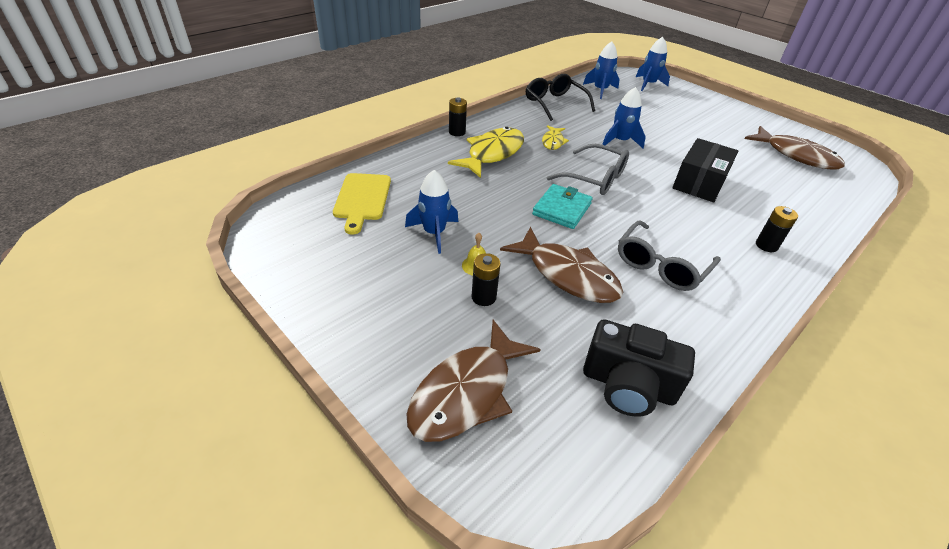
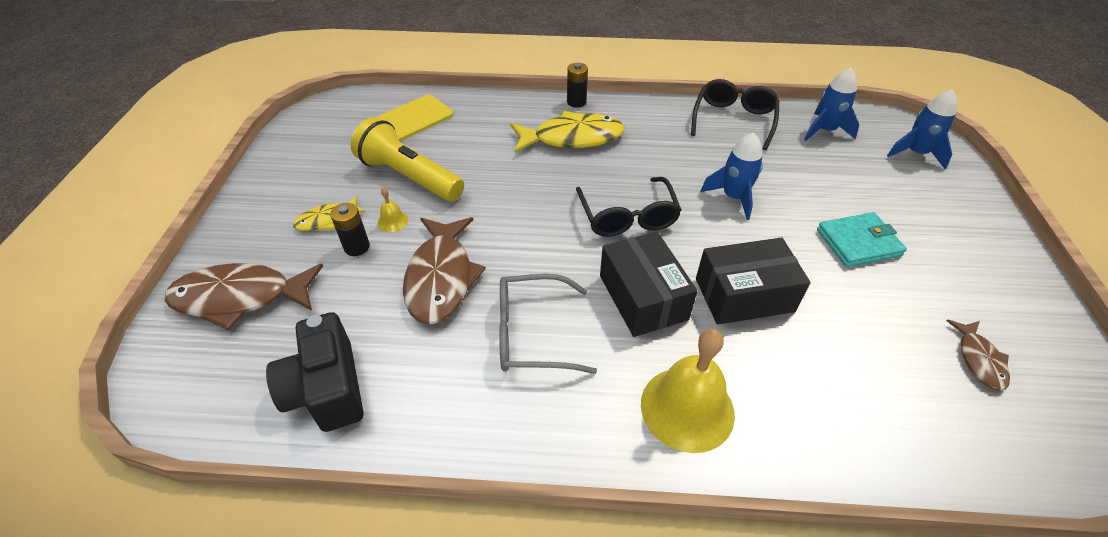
camera: 50 degrees right, 5 degrees up
blue rocket [405,170,458,254] -> yellow flashlight [351,117,464,202]
turquoise wallet [532,184,593,229] -> turquoise wallet moved to [817,212,907,267]
yellow fish [542,125,569,150] -> yellow fish moved to [293,196,366,231]
grey glasses [547,144,629,195] -> black glasses [576,177,681,237]
brown fish [744,126,845,170] -> brown fish [946,320,1010,391], size x0.52
black battery [756,206,798,252] -> yellow bell [641,329,735,453]
none -> black box [600,231,697,337]

